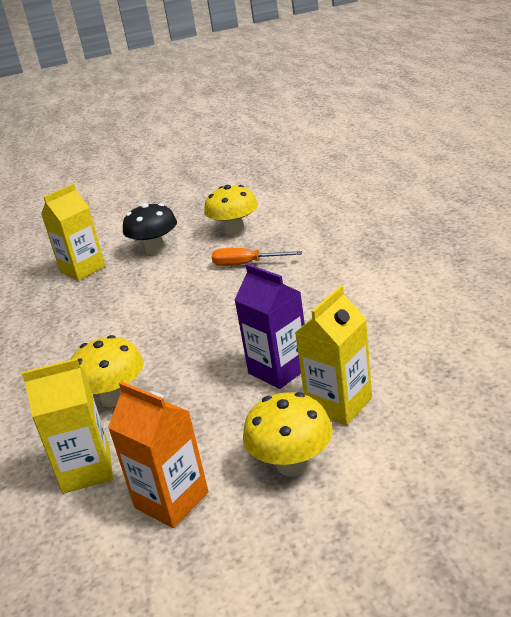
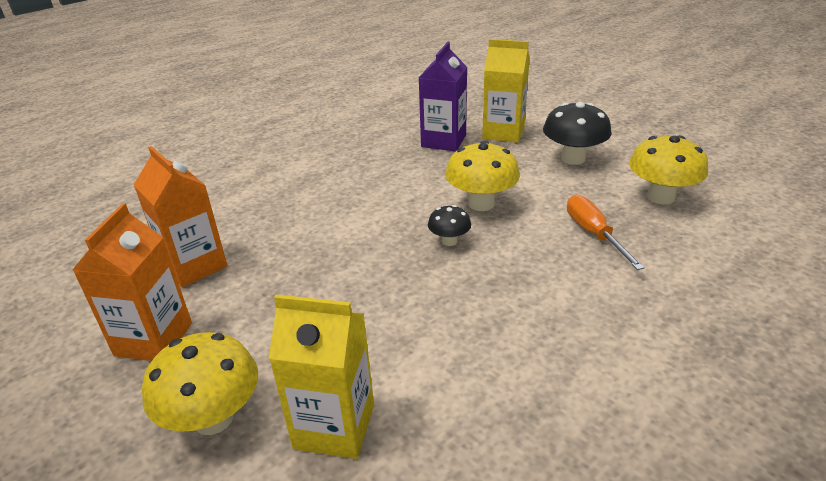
camera: 60 degrees right, 5 degrees up
yellow carton [22,358,113,494] -> orange carton [134,146,228,287]
yellow mushroom [71,335,143,407] -> yellow mushroom moved to [445,141,520,211]
purple carton [235,264,305,389] -> purple carton moved to [419,42,467,151]
none -> black mushroom [428,205,471,246]

